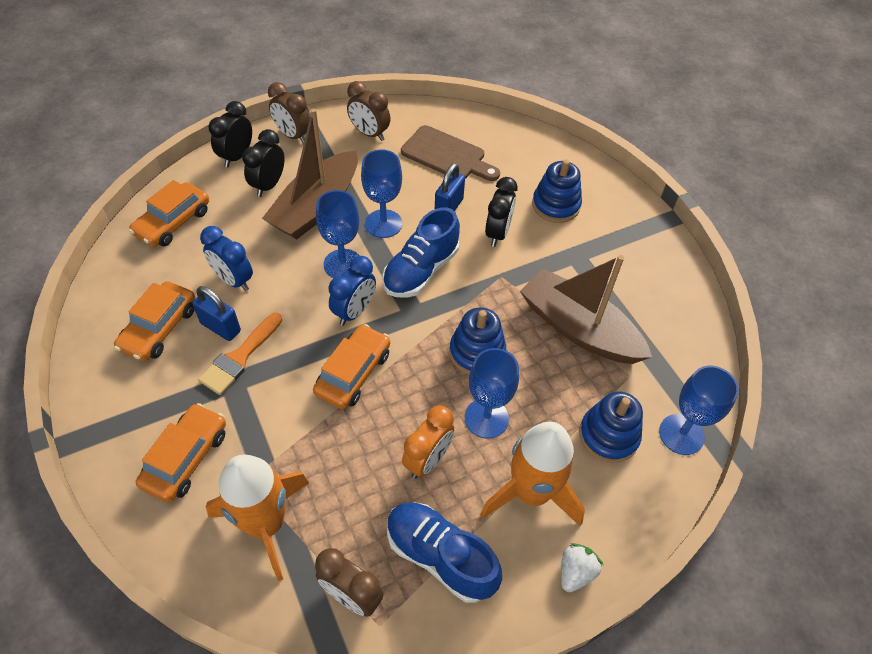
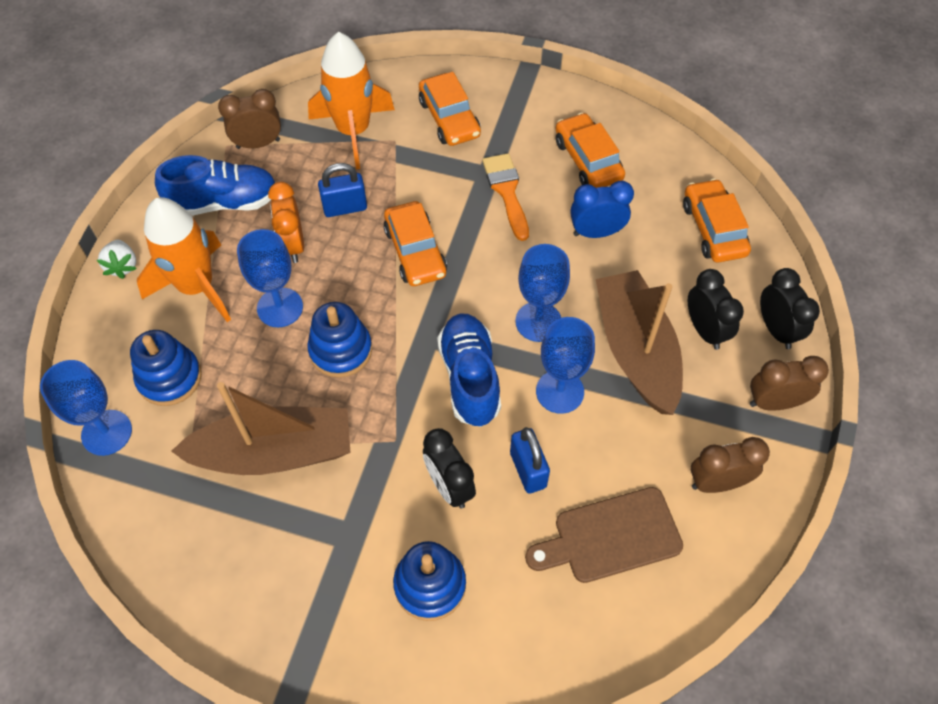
camera: 135 degrees right, 5 degrees up
blue padlock [192,286,241,341] -> blue padlock moved to [318,163,367,217]
blue clock [329,256,376,326] -> none

